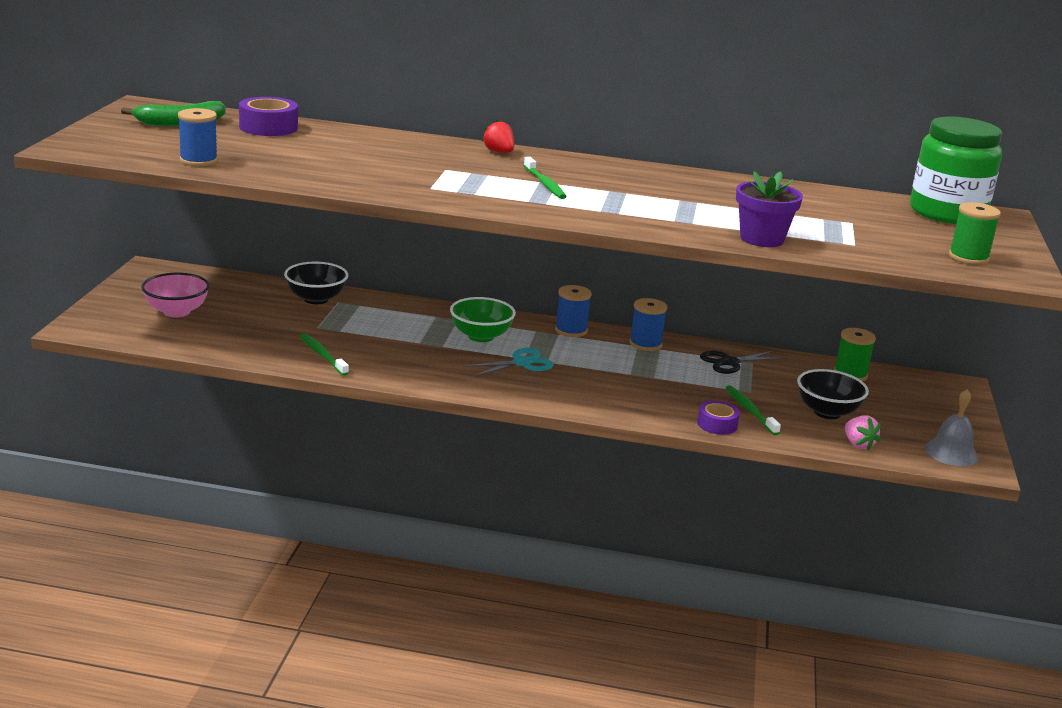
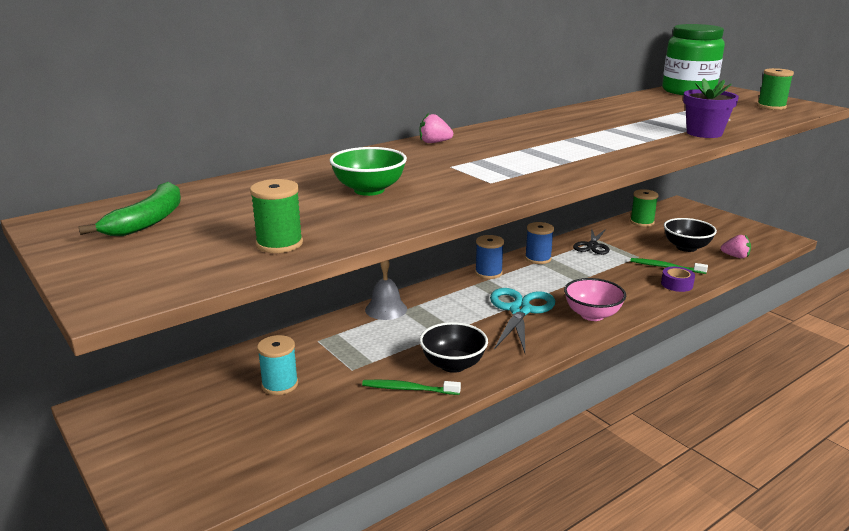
camera: 45 degrees left, 0 degrees up
pink bowl [141,273,210,317] -> pink bowl moved to [564,278,626,321]
blue spool [178,108,218,166] -> green spool [250,179,303,253]
purple tape [239,97,298,136] -> none
black bowl [284,262,348,304] -> black bowl moved to [420,322,488,373]
green bowl [450,297,516,342] -> green bowl moved to [330,147,407,196]
turquoise scissors [464,348,554,377] -> turquoise scissors [490,288,555,353], size x1.57
red strawberry [482,120,514,153] -> pink strawberry [420,113,453,143]
green toothbrush [524,157,567,199] -> none
grey bell [925,389,978,466] -> grey bell moved to [365,260,407,320]
none -> turquoise spool [257,335,298,395]

